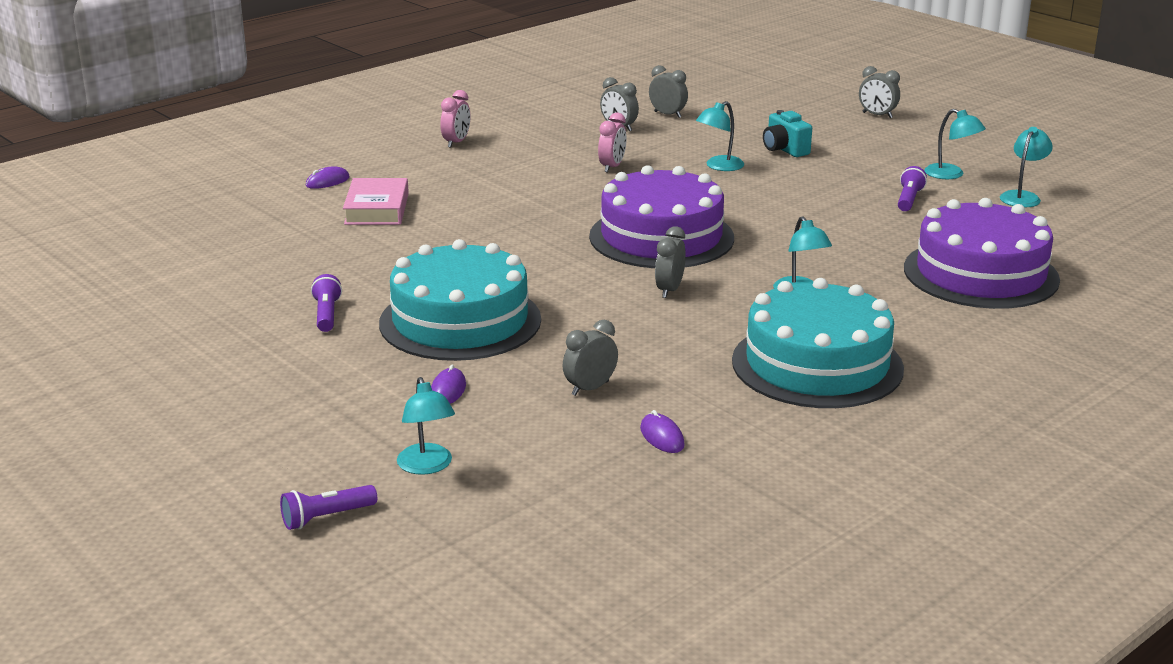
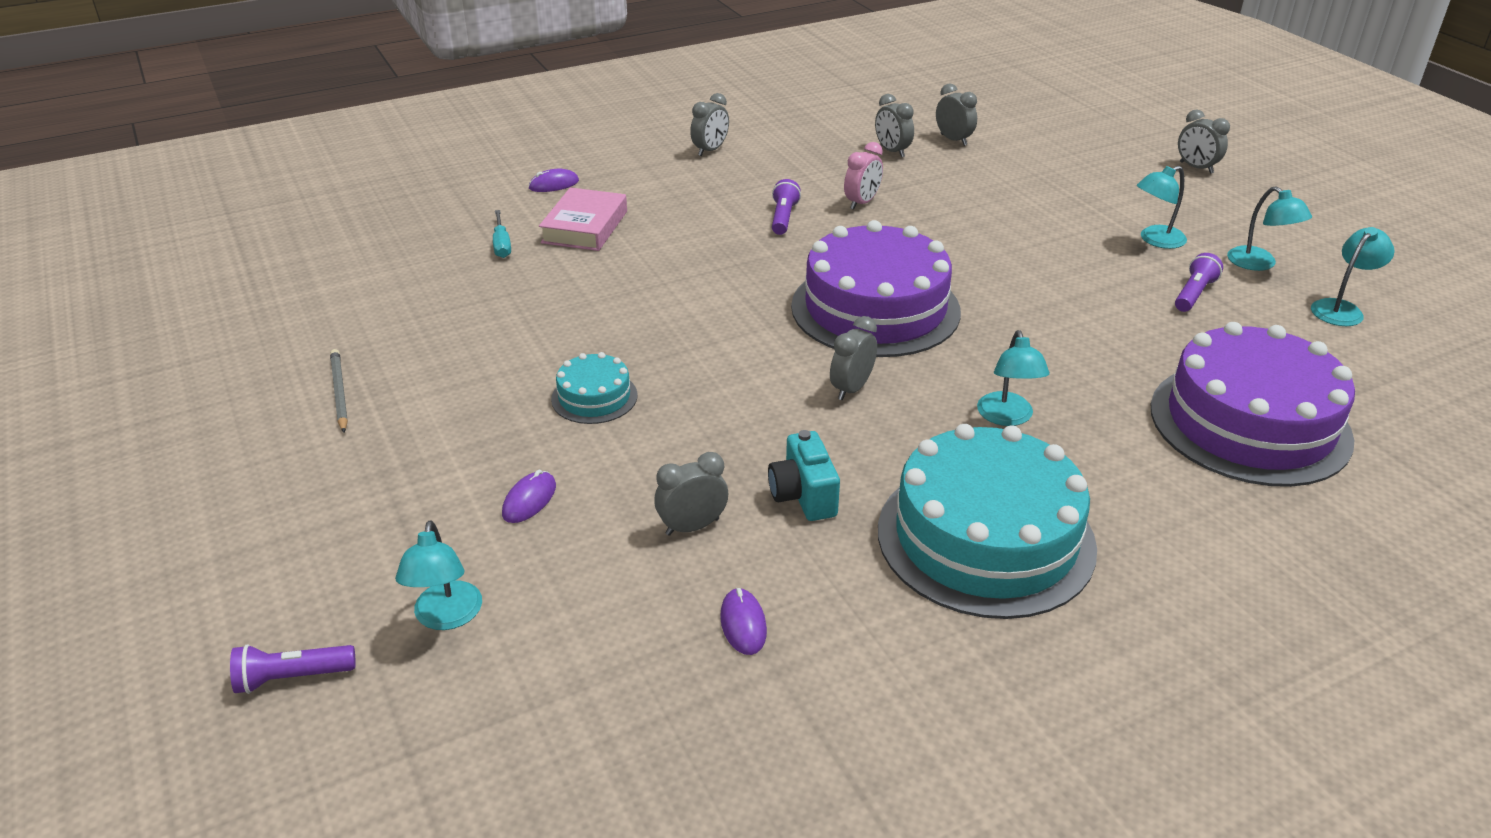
camera: 15 degrees right, 10 degrees up
purple flashlight [311,274,342,332] -> purple flashlight moved to [772,179,801,235]
turquoise cake [379,239,541,361] -> turquoise cake [551,352,638,424], size x0.46
pink clock [440,90,470,148] -> grey clock [690,93,729,156]
turquoise lamp [696,101,744,171] -> turquoise lamp moved to [1137,166,1187,249]
turquoise camera [763,110,812,157] -> turquoise camera moved to [768,430,840,521]
none -> grey pencil [330,349,348,433]
none -> turquoise screwdriver [493,210,511,258]

